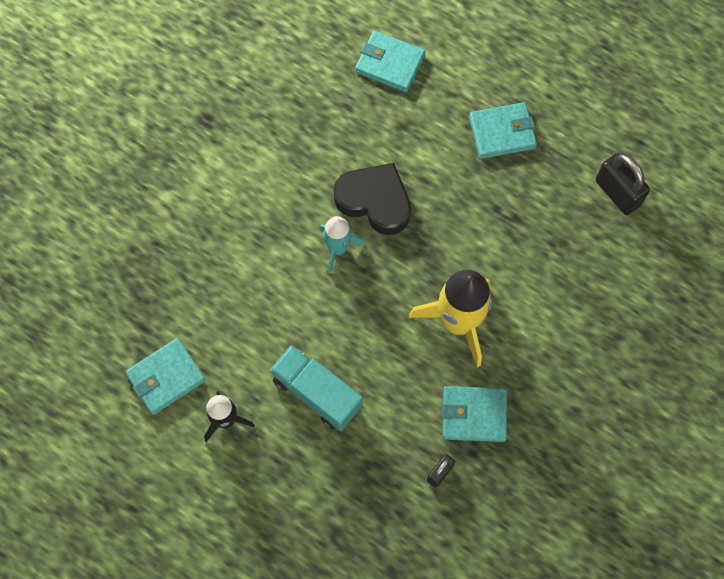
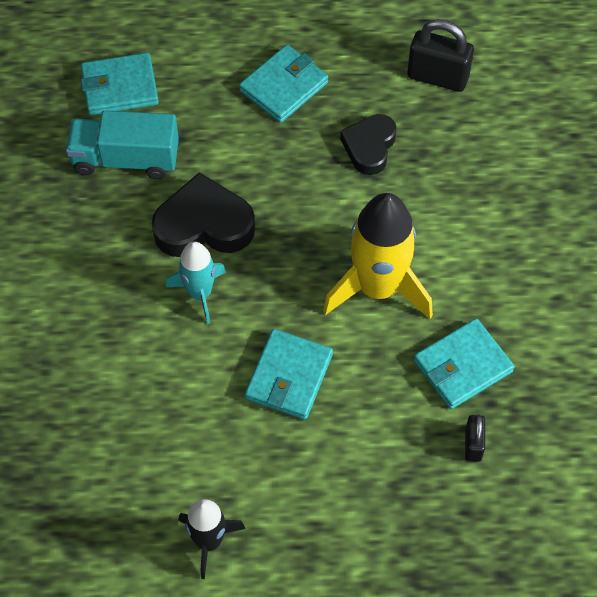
camera: 35 degrees left, 10 degrees down
turquoise wallet [125,338,205,415] -> turquoise wallet moved to [245,329,333,420]
turquoise truck [270,345,363,431] -> turquoise truck moved to [66,110,179,179]
none -> black heart [340,114,397,175]

